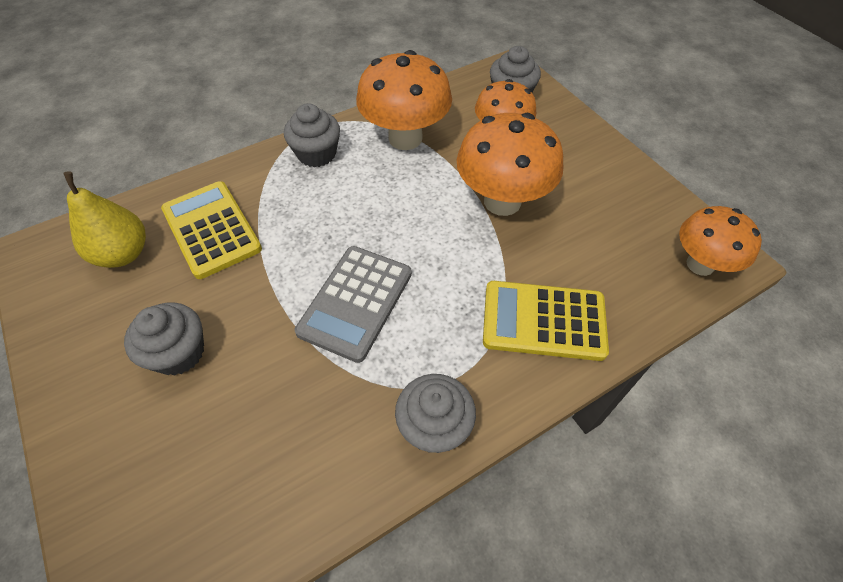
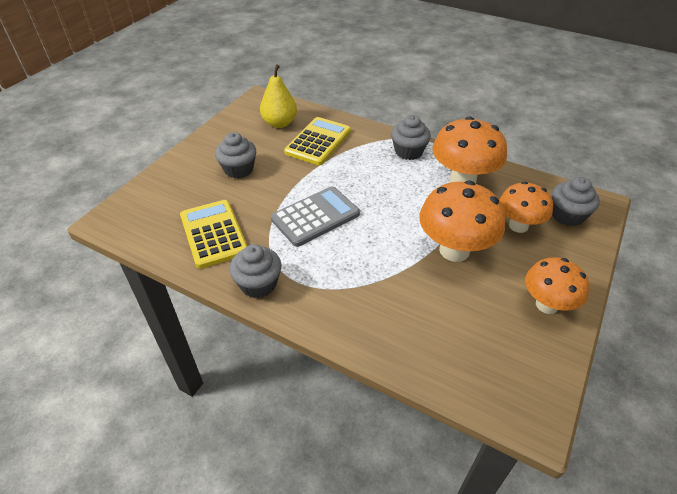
camera: 60 degrees right, 10 degrees down
grey calculator [295,246,412,363] -> grey calculator turned 150 degrees clockwise [271,186,360,247]
yellow calculator [483,281,609,361] -> yellow calculator moved to [180,200,247,269]
orange mushroom [679,206,762,276] -> orange mushroom moved to [525,257,589,314]

